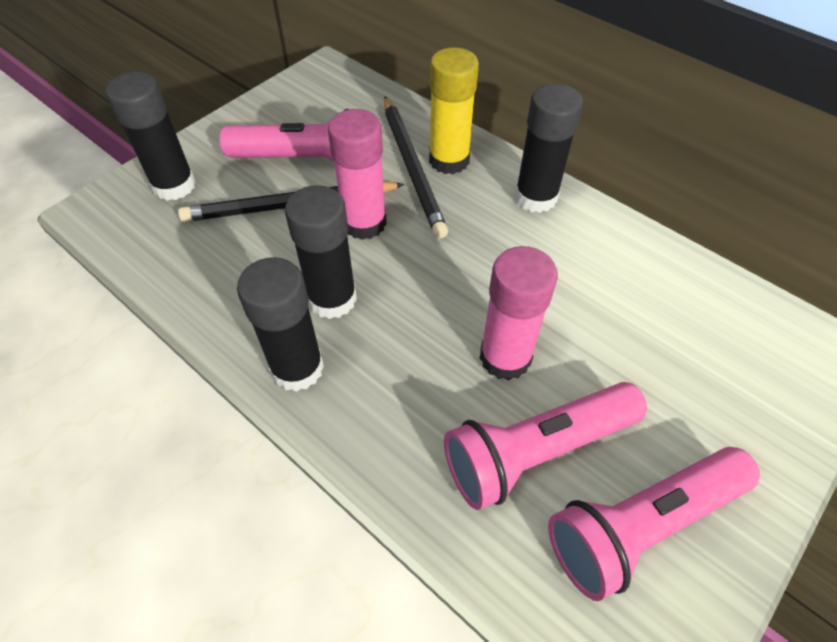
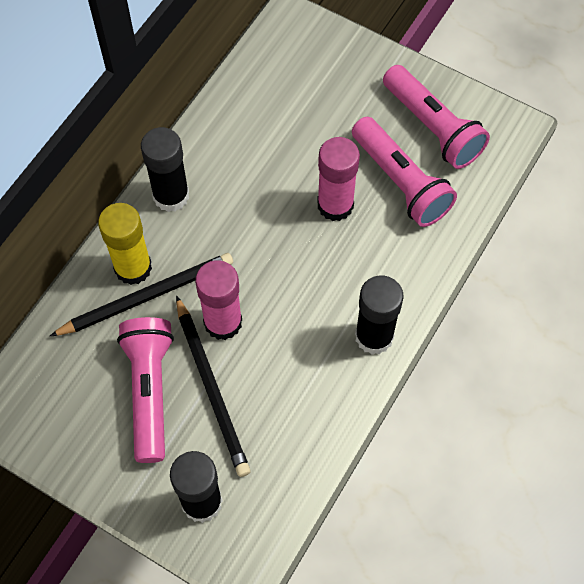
camera: 100 degrees left, 10 degrees up
black glue stick [285,185,357,319] -> none

